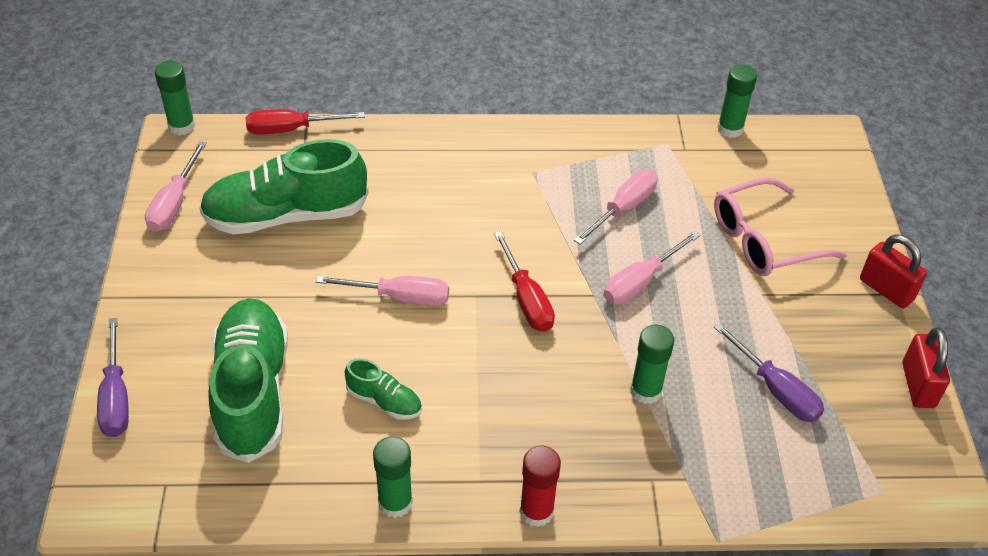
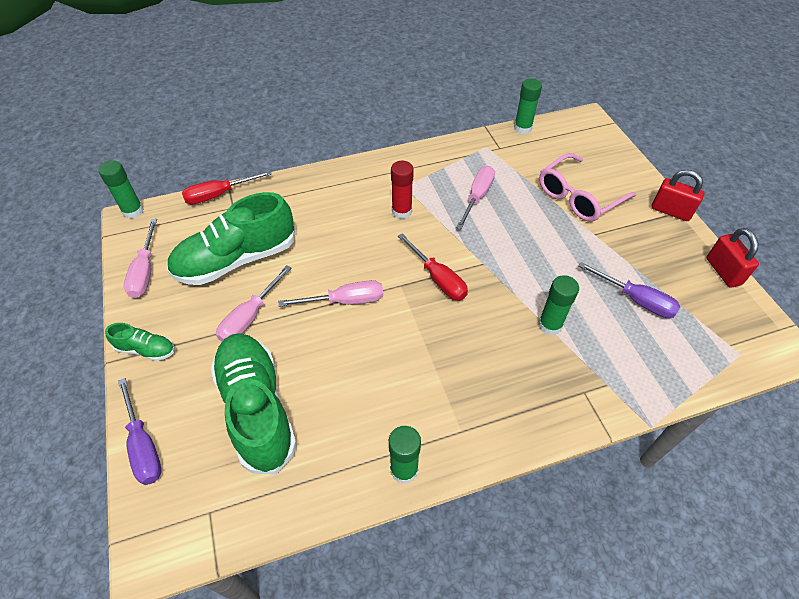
camera: 15 degrees left, 5 degrees up
green shoe [345,358,422,420] -> green shoe moved to [105,323,175,361]
red glue stick [520,446,561,527] -> red glue stick moved to [391,161,414,219]
pink screwdriver [603,231,700,304] -> pink screwdriver moved to [216,265,291,342]

